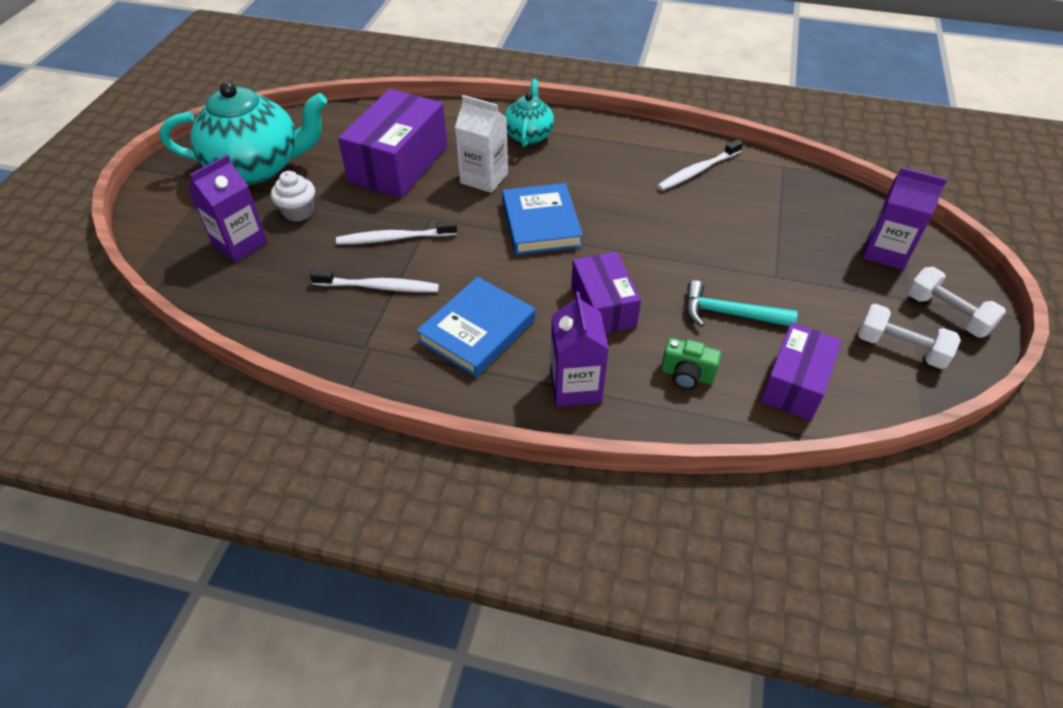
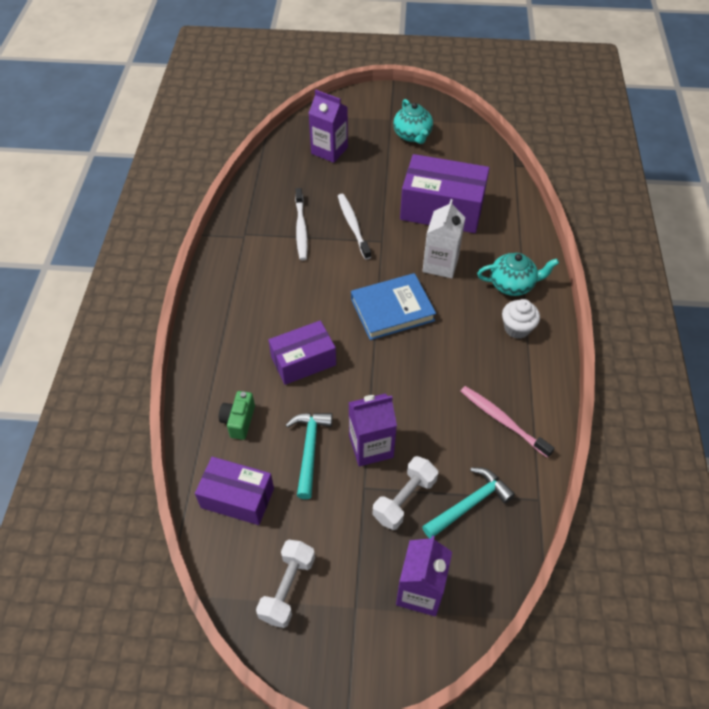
camera: 80 degrees right, 5 degrees up
turquoise teapot [160,82,327,184] -> turquoise teapot [393,99,433,144], size x0.54
white cupcake [271,171,315,222] -> white cupcake moved to [502,299,540,339]
blue book [416,277,535,377] -> none
purple carton [550,292,609,407] -> purple carton moved to [348,393,397,466]
white toothbrush [657,139,743,191] -> pink toothbrush [461,386,555,458]
white dumbbell [907,267,1006,337] -> white dumbbell moved to [372,456,438,530]
none -> turquoise hammer [422,467,515,538]

